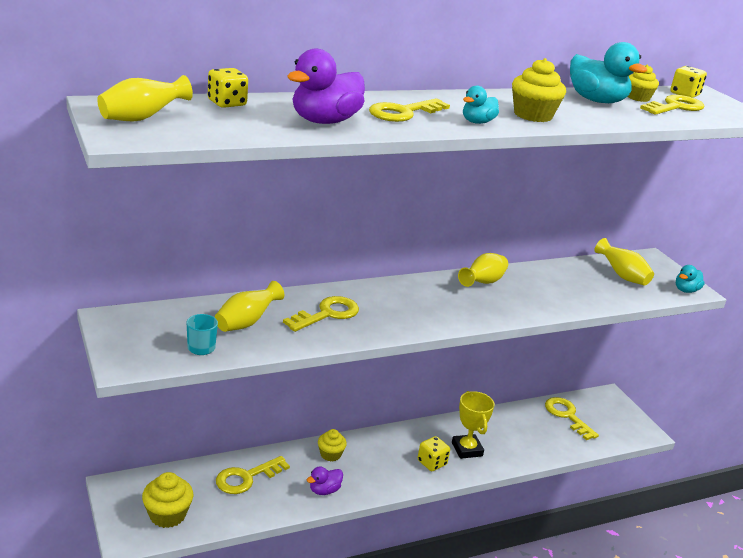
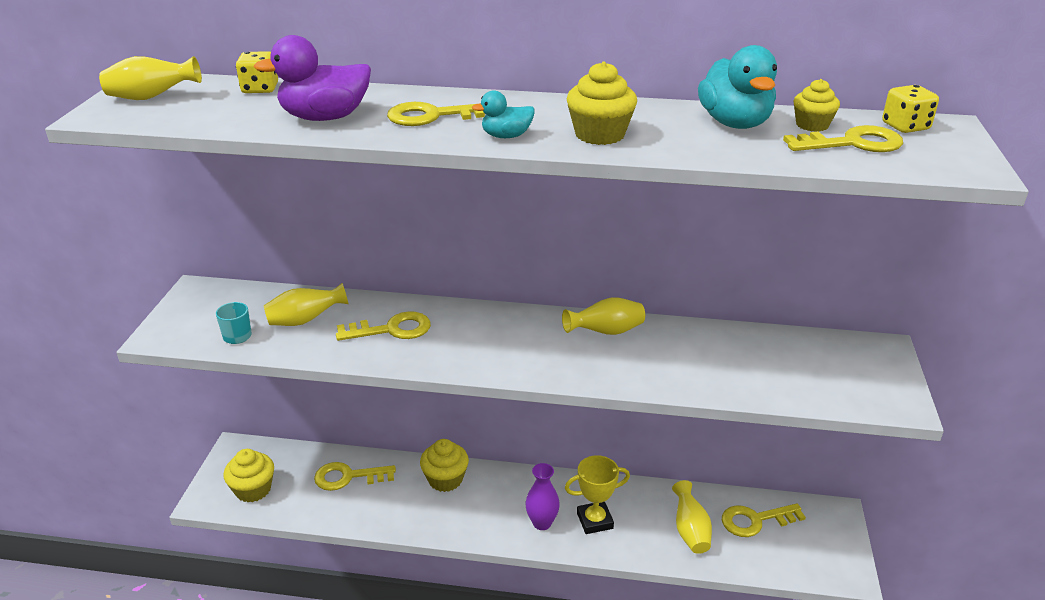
camera: 35 degrees right, 5 degrees up
purple duck [307,466,343,495] -> none
yellow cupcake [318,429,347,462] -> yellow cupcake [420,439,469,492], size x1.53
yellow dice [418,436,450,471] -> purple vase [525,463,560,530]
yellow trophy [452,391,495,459] -> yellow trophy turned 60 degrees clockwise [565,455,630,534]
yellow key [545,397,599,440] -> yellow key turned 105 degrees counterclockwise [722,503,806,537]
yellow vase [594,238,654,286] -> yellow vase moved to [672,480,712,554]
turquoise duck [676,265,705,293] -> none

